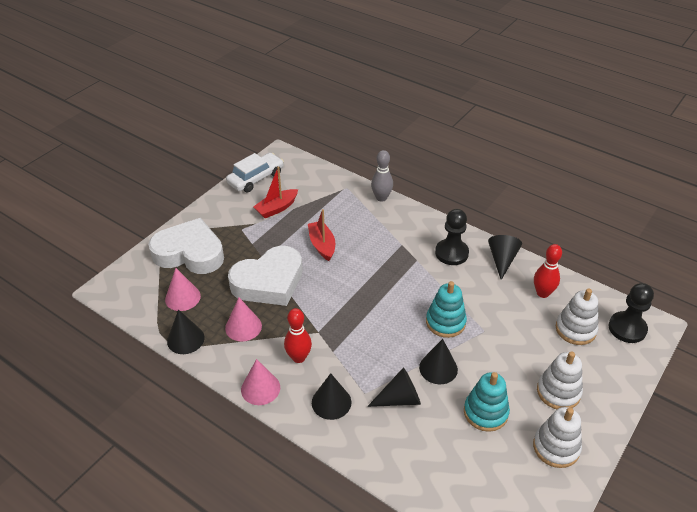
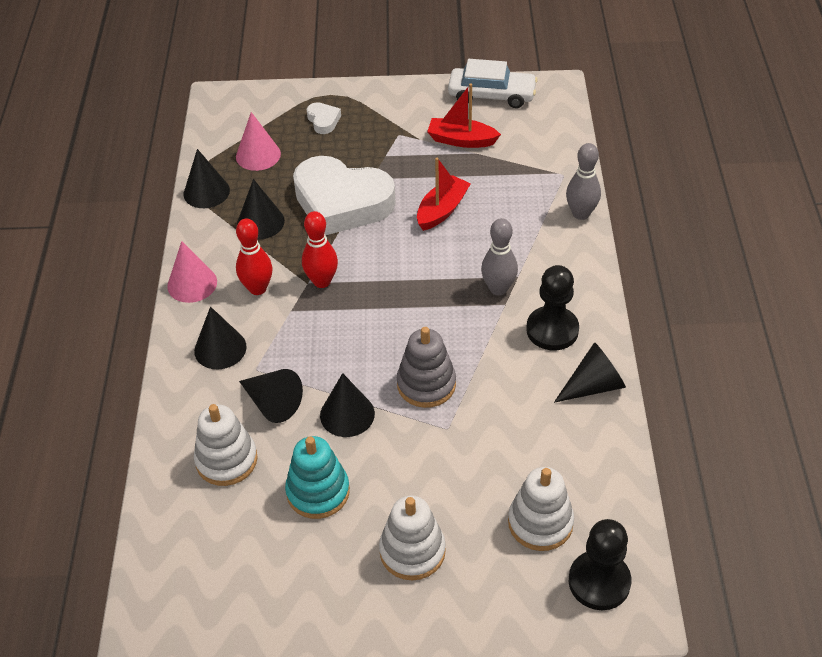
camera: 55 degrees right, 5 degrees up
white heart [148,218,224,274] -> white heart [306,102,341,134], size x0.40
pink cone [225,298,262,341] -> black cone [237,179,285,239]
turquoise stacking toy [426,281,467,338] -> grey stacking toy [397,327,456,408]
white stacking toy [533,407,582,468] -> white stacking toy moved to [194,404,258,486]
red bowling pin [534,244,562,298] -> red bowling pin moved to [302,211,338,288]
none -> grey bowling pin [481,218,518,296]

